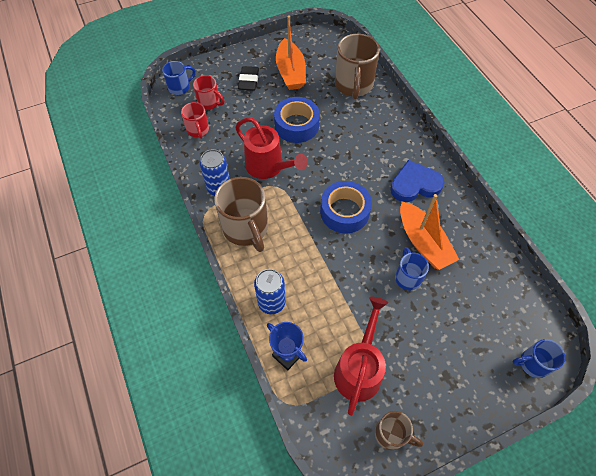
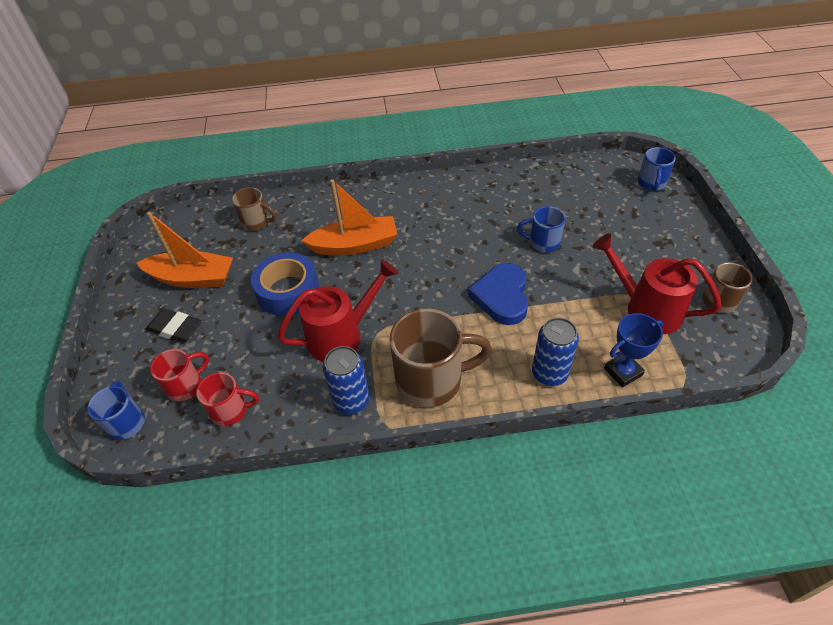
camera: 70 degrees left, 10 degrees down
blue tape [320,181,372,233] -> none
brown mug [335,34,380,99] -> brown mug [232,187,276,231], size x0.55
blue heart [390,160,445,202] -> blue heart moved to [468,263,528,325]
orange boat [400,194,459,270] -> orange boat moved to [302,179,398,256]

